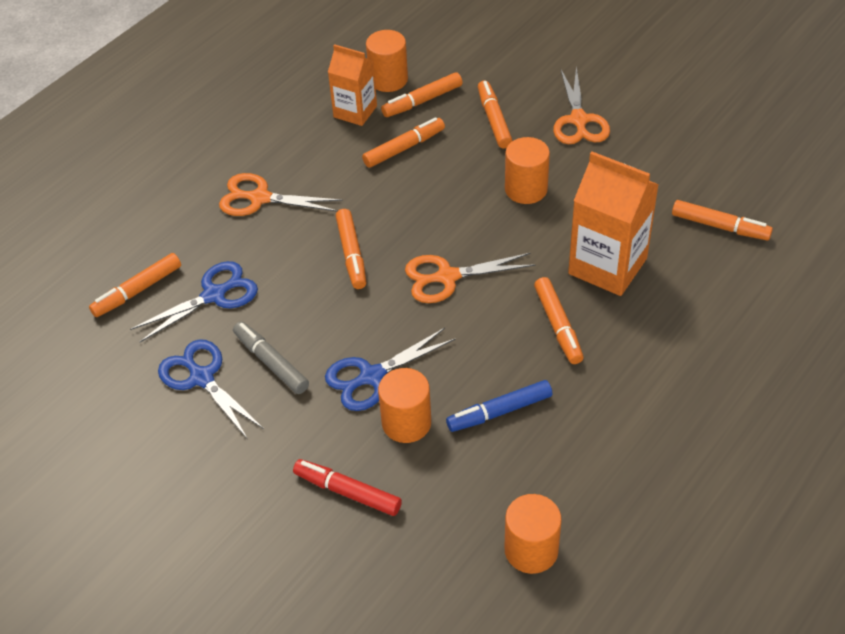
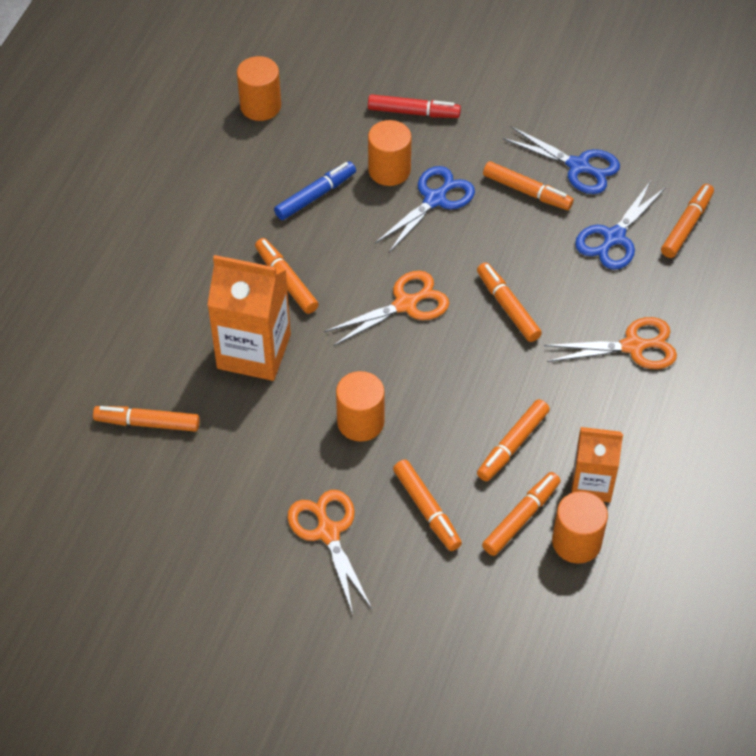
camera: 160 degrees right, 5 degrees up
grey marker [233,321,309,394] -> orange marker [483,161,574,210]

